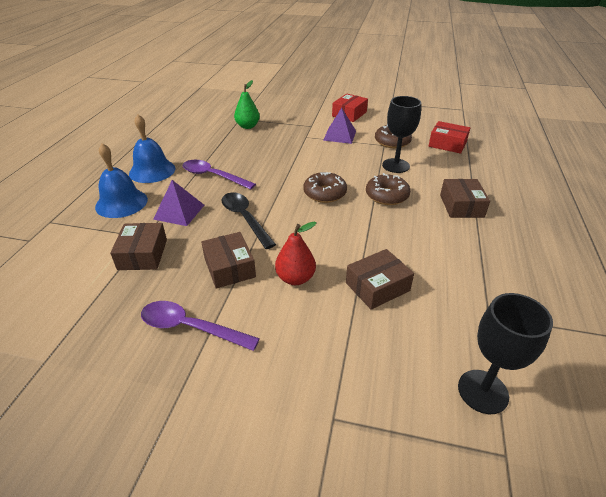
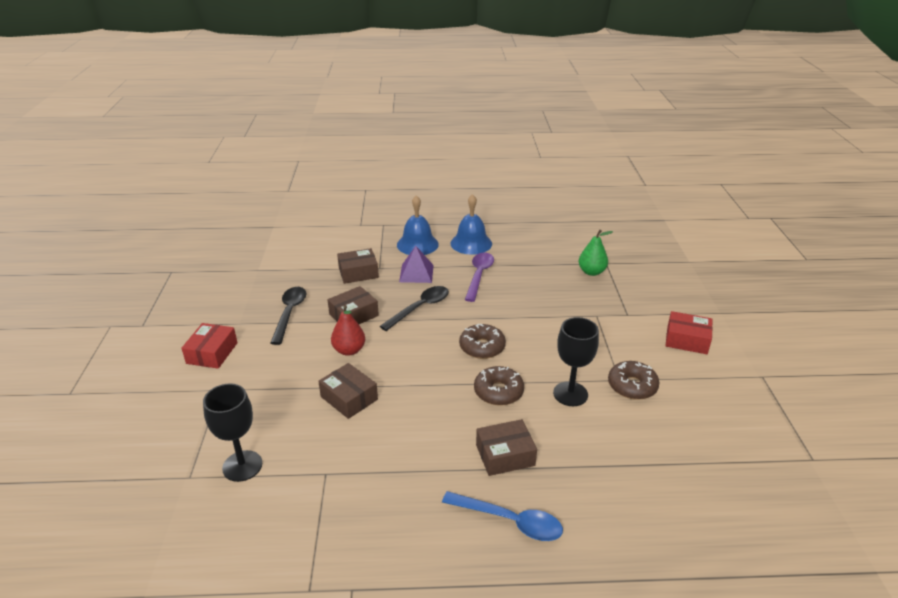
camera: 75 degrees right, 5 degrees down
purple spoon [141,301,260,351] -> black spoon [270,287,306,345]
purple pyramid [323,108,356,144] -> none
red box [429,121,470,154] -> red box moved to [181,323,238,369]
none -> blue spoon [442,491,563,541]

